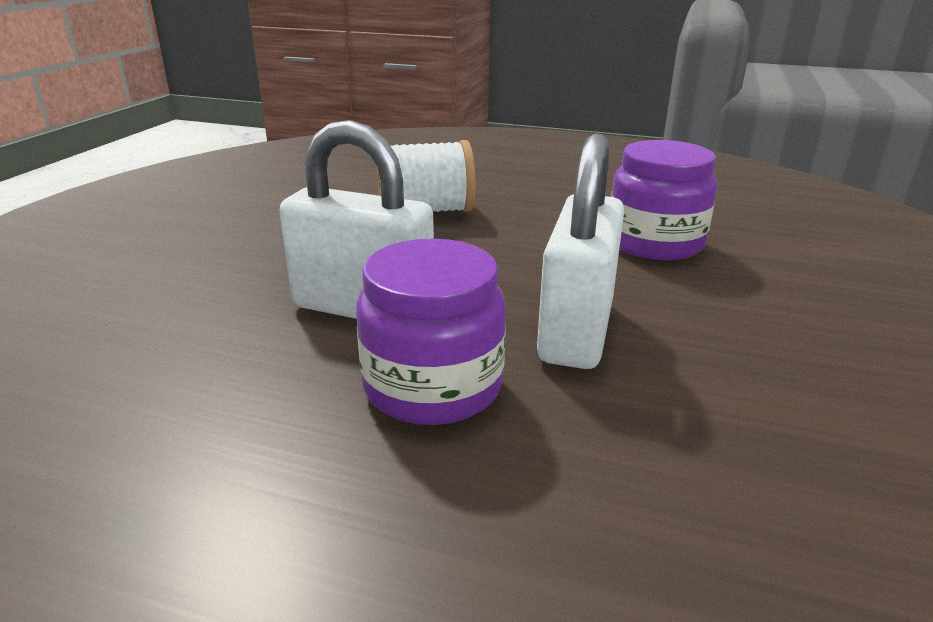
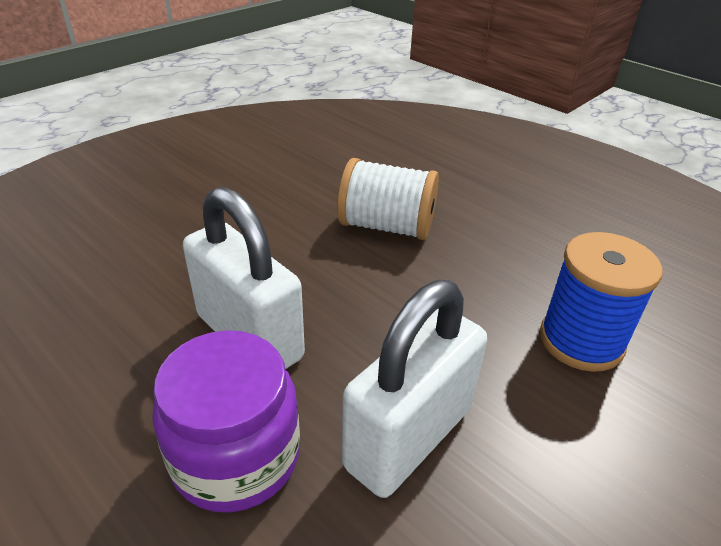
camera: 25 degrees right, 10 degrees up
purple jar [611,140,717,260] -> blue spool [540,232,663,372]

